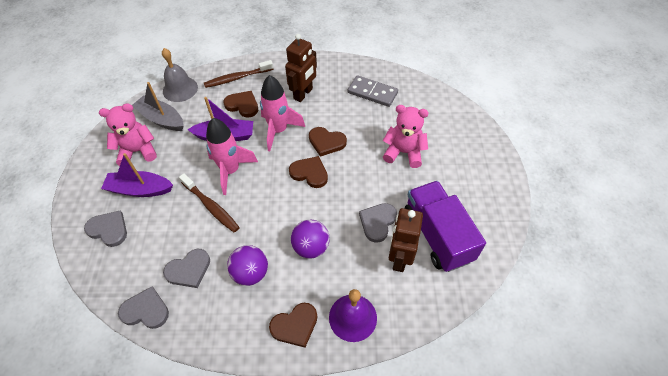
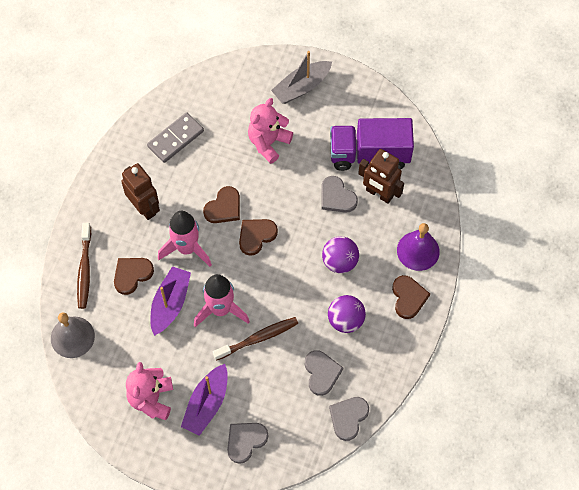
camera: 70 degrees left, 10 degrees up
grey boat [132,82,184,131] -> grey boat moved to [271,51,332,104]

